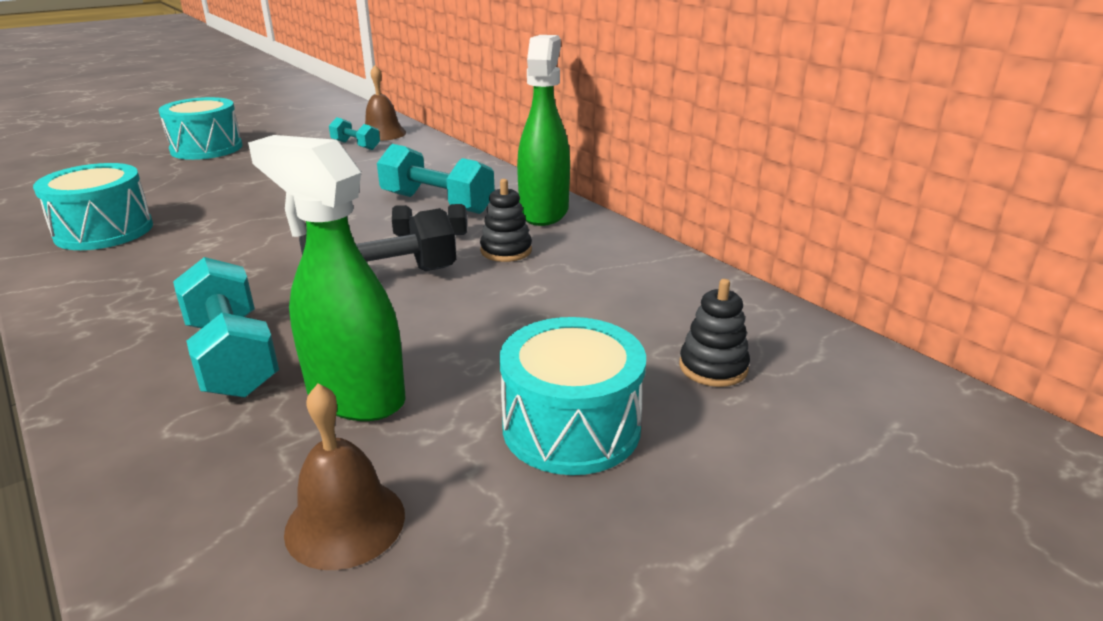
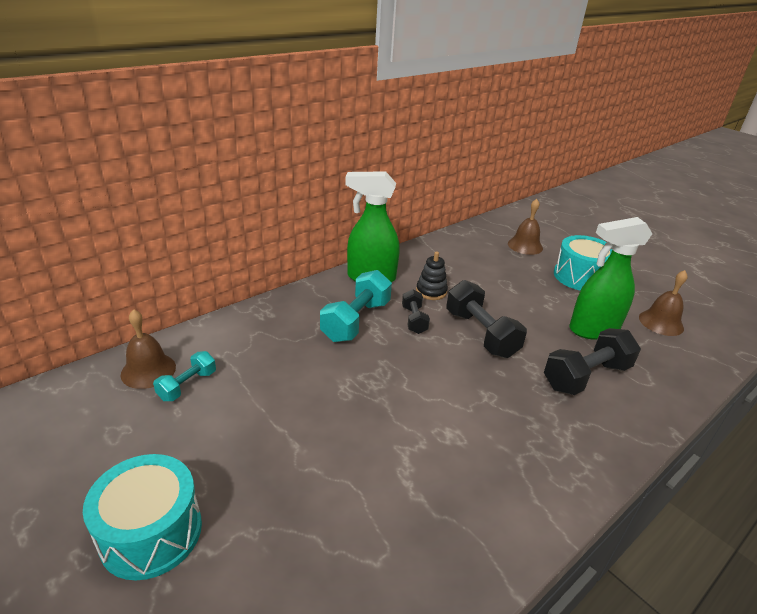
camera: 95 degrees left, 5 degrees up
turquoise drum [33,163,153,250] -> none
turquoise dumbbell [173,257,279,398] -> black dumbbell [544,328,641,395]
green spray bottle [248,135,405,421] -> green spray bottle turned 45 degrees clockwise [569,217,653,340]
black stacking toy [679,279,750,387] -> brown bell [508,199,543,255]

